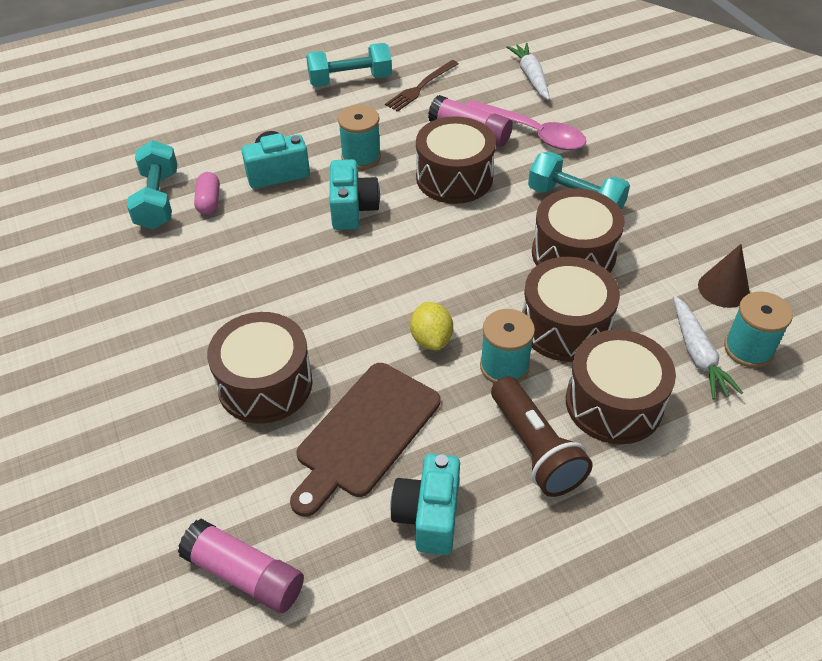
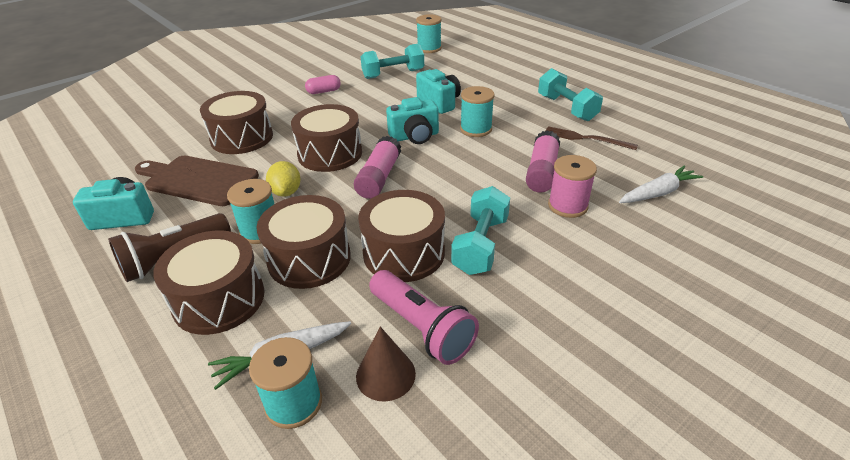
camera: 75 degrees right, 10 degrees down
pink glue stick [178,519,304,613] -> pink glue stick moved to [354,136,401,199]
pink capsule [194,172,220,215] -> pink capsule moved to [305,75,341,94]
yellow lemon [410,302,453,350] -> yellow lemon turned 75 degrees counterclockwise [266,161,301,197]
brown drum [416,116,496,204] -> brown drum moved to [291,104,362,172]
pink spoon [466,100,586,150] -> pink spool [548,155,597,218]
none -> pink flashlight [369,270,479,365]
none -> turquoise spool [416,14,442,53]

